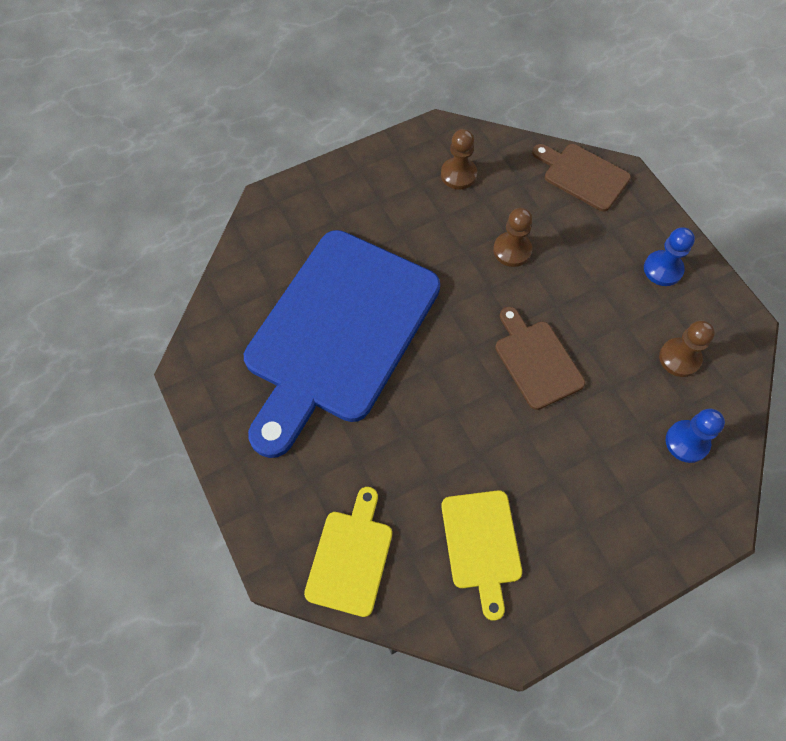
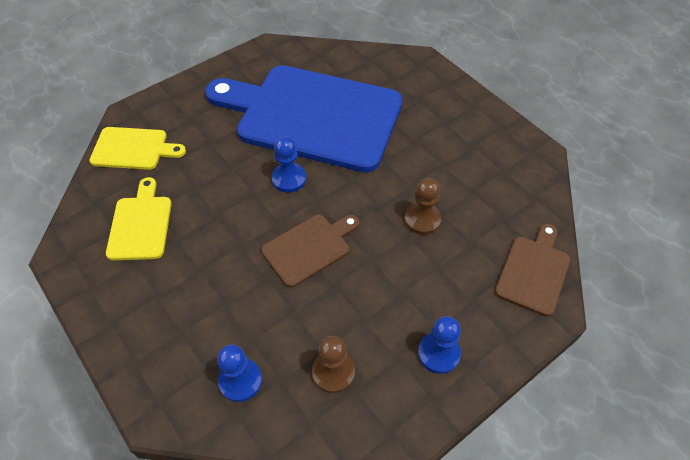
camera: 80 degrees right, 10 degrees down
brown pawn [441,129,477,190] -> none
yellow cutting board [441,490,522,621] -> yellow cutting board turned 105 degrees clockwise [106,177,172,260]
none -> blue pawn [271,136,306,193]

